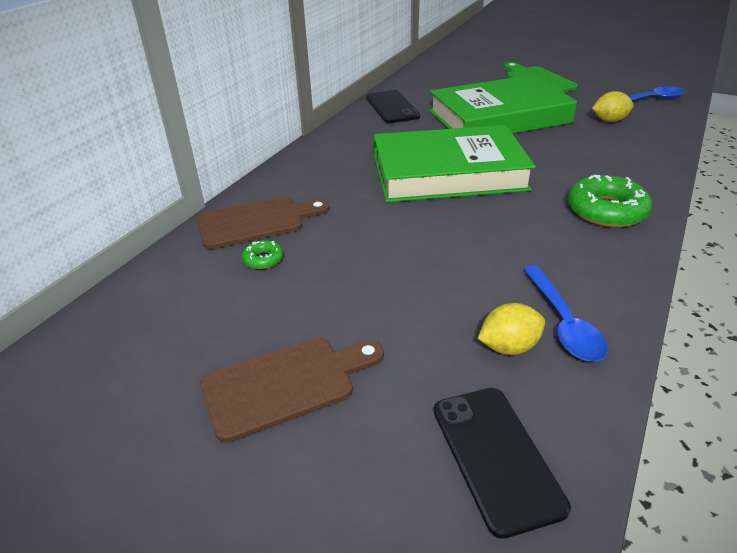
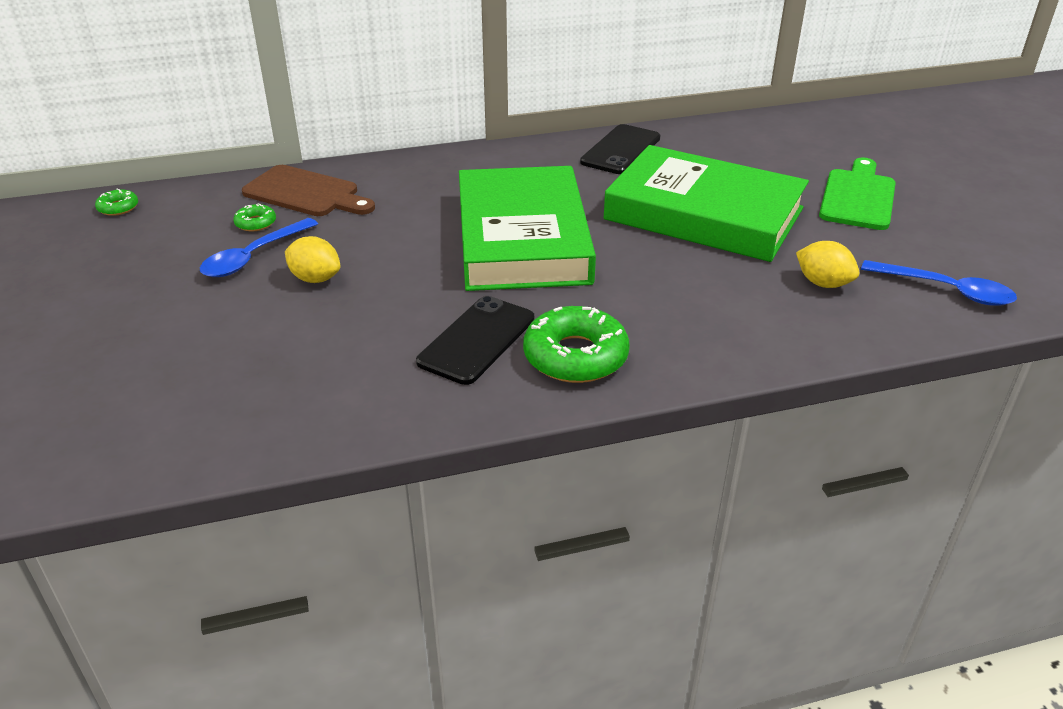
camera: 45 degrees right, 0 degrees up
brown cutting board [200,337,384,443] -> none
green book [374,125,536,202] -> green book turned 45 degrees clockwise [459,166,596,291]
black phone [434,388,571,539] -> black phone moved to [416,296,534,385]
yellow lemon [478,303,545,355] -> yellow lemon moved to [285,236,340,283]
blue spoon [523,265,608,362] -> blue spoon moved to [200,218,318,277]
none -> green donut [95,189,138,216]

